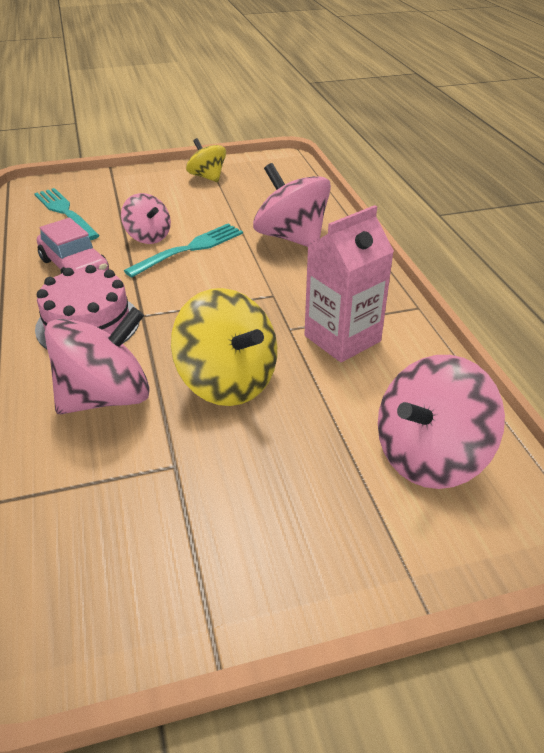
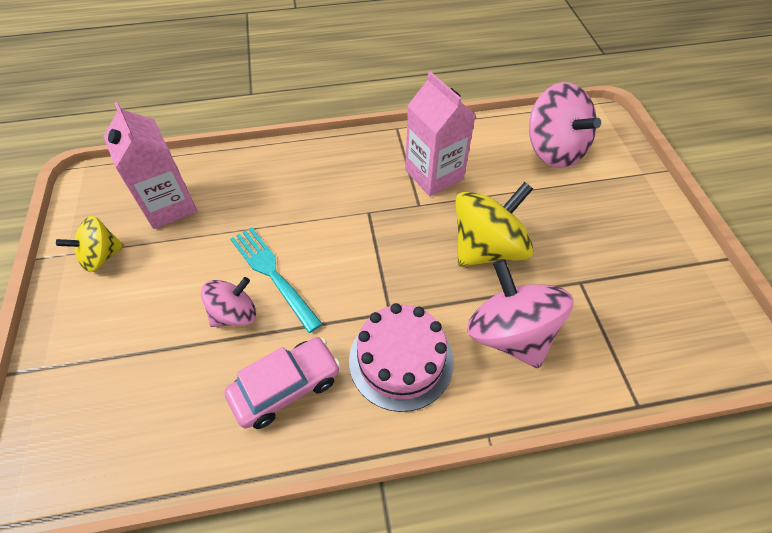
camera: 85 degrees left, 15 degrees up
turquoise fork [34,188,100,240] -> none
pink spinning top [253,163,331,247] -> none
none -> pink carton [103,102,198,229]

